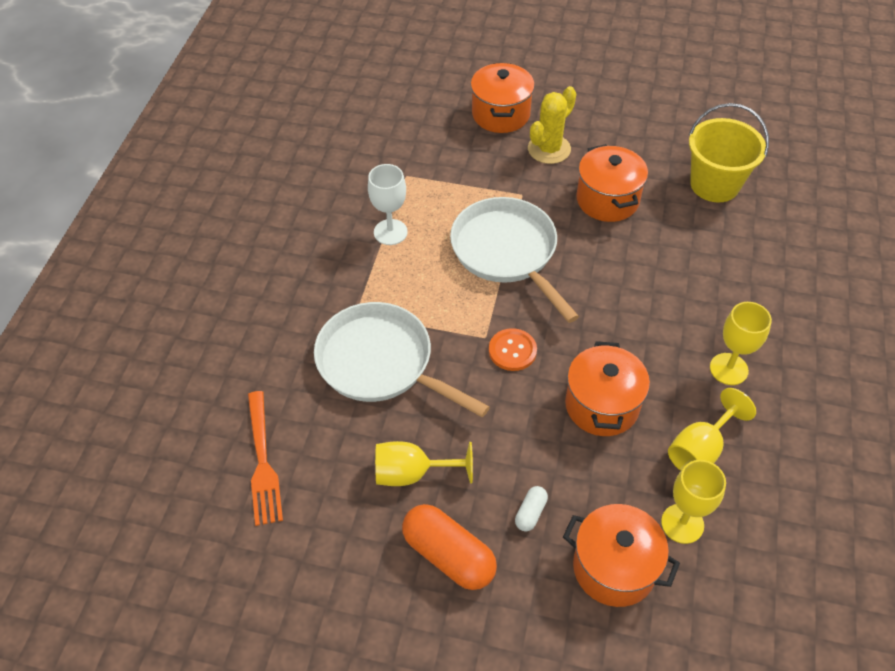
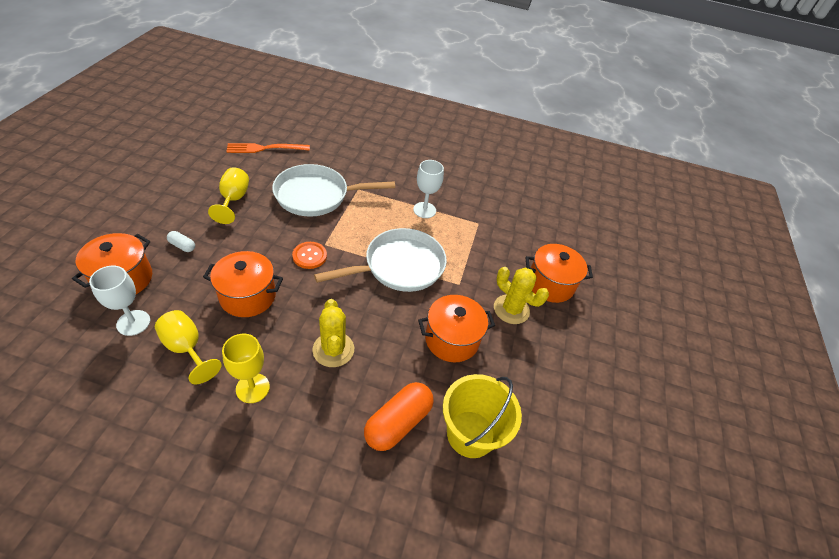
camera: 85 degrees right, 5 degrees down
white pan [314,302,490,417] -> white pan turned 135 degrees counterclockwise [272,164,395,217]
orange capsule [402,504,497,590] -> orange capsule moved to [364,382,434,451]
yellow goblet [661,460,726,544] -> white goblet [89,266,150,336]
none -> yellow cactus [312,299,354,367]

